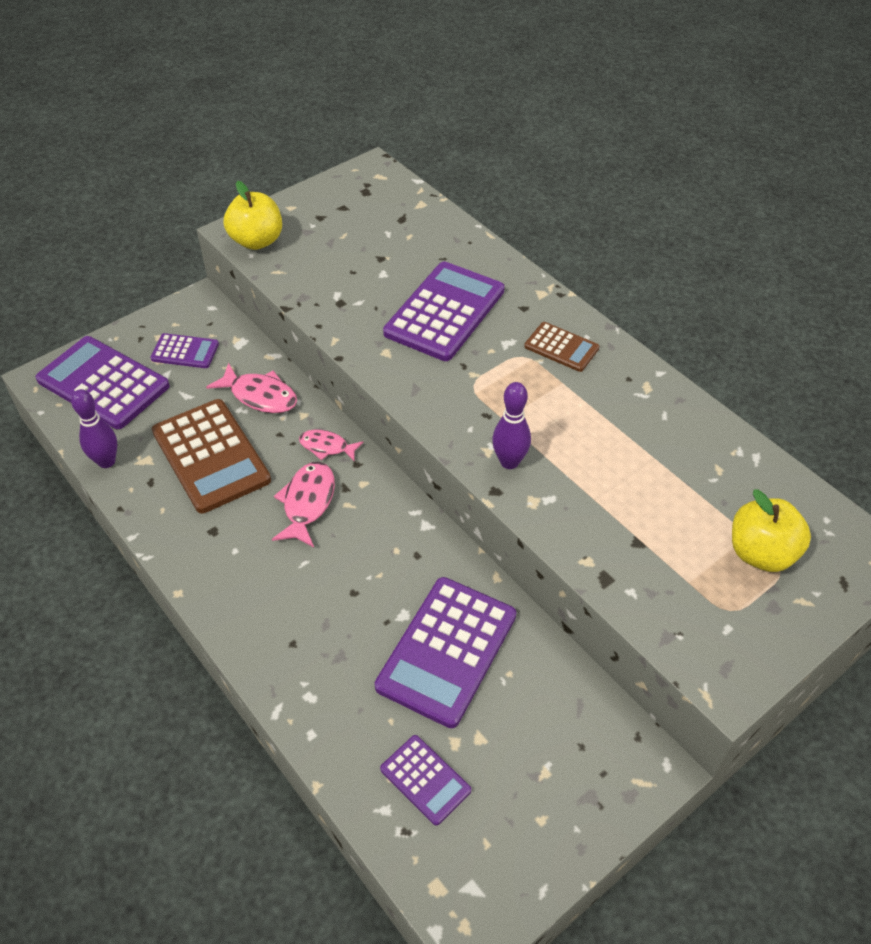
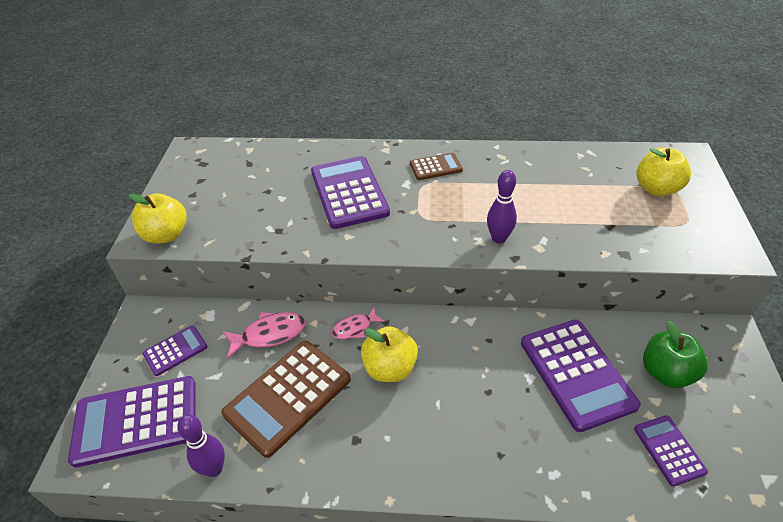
camera: 45 degrees left, 5 degrees down
brown calculator [152,399,271,514] -> brown calculator turned 120 degrees clockwise [221,341,351,458]
pink fish [272,462,335,547] -> yellow apple [361,327,418,382]
purple calculator [380,735,471,826] -> purple calculator turned 105 degrees counterclockwise [634,415,708,486]
none -> green apple [643,321,708,388]

